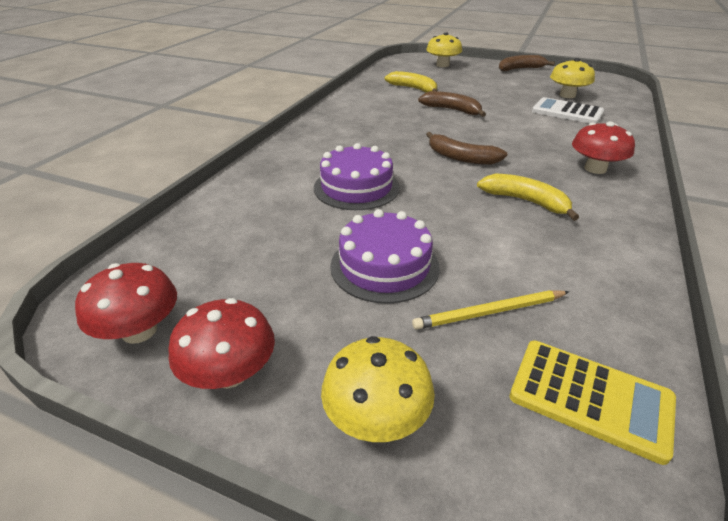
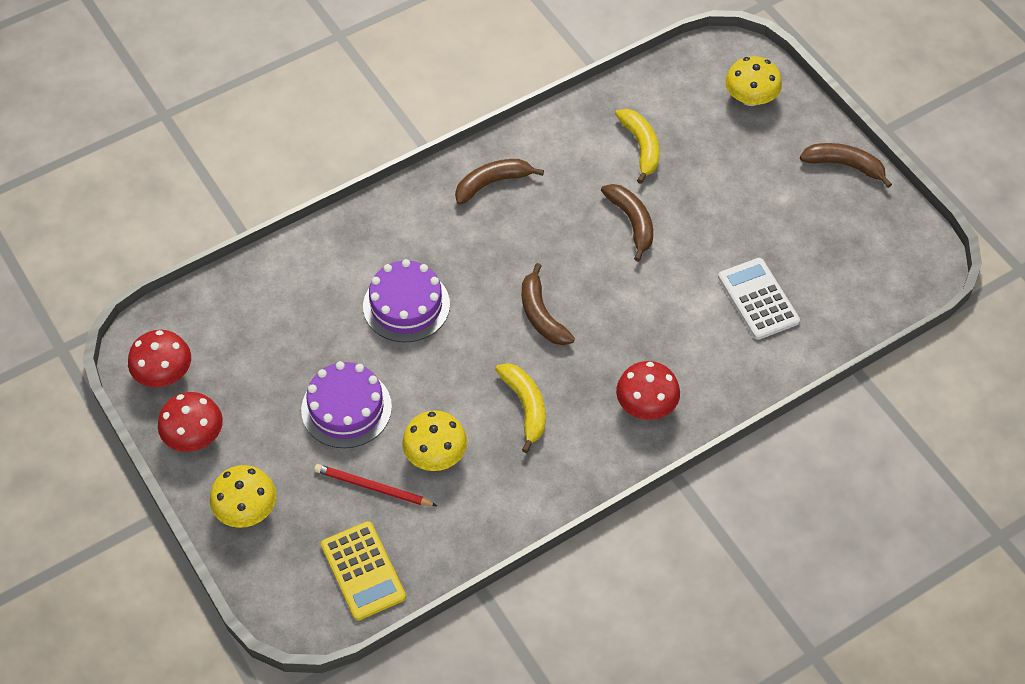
camera: 35 degrees right, 20 degrees up
yellow pencil [412,290,569,330] -> red pencil [314,464,437,506]
yellow mushroom [550,58,595,98] -> yellow mushroom moved to [402,411,467,471]
none -> brown banana [455,159,544,205]

